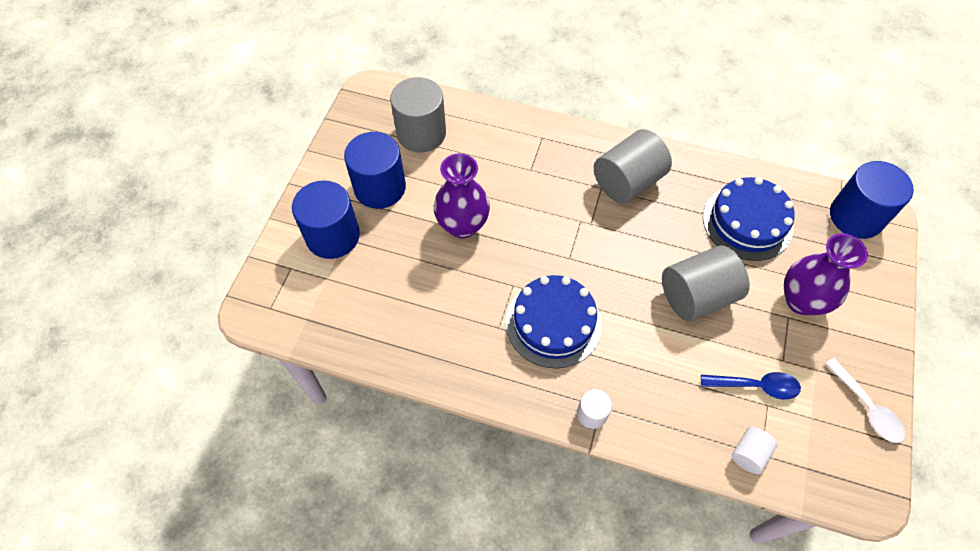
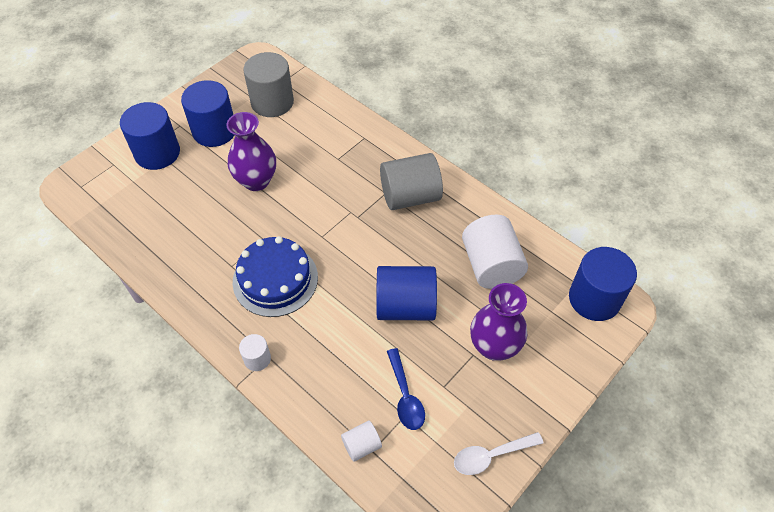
camera: 25 degrees right, 5 degrees down
grey cylinder [662,245,750,321] -> blue cylinder [376,266,437,320]
blue spoon [701,372,801,399] -> blue spoon turned 45 degrees clockwise [387,348,425,430]
blue cake [703,177,795,261] -> white cylinder [462,215,528,289]
white spoon [825,358,905,443] -> white spoon turned 75 degrees clockwise [454,432,543,475]

